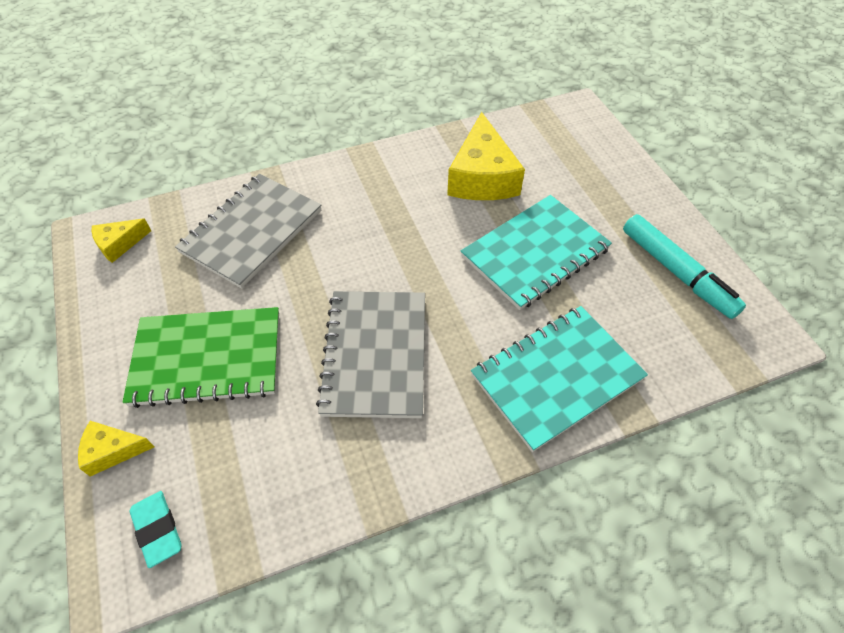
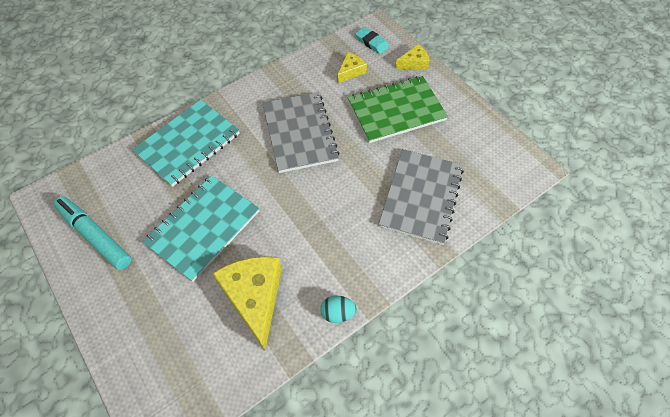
camera: 165 degrees right, 5 degrees up
yellow cheese [92,218,151,263] -> yellow cheese moved to [337,52,367,83]
none -> turquoise egg [320,296,357,323]

